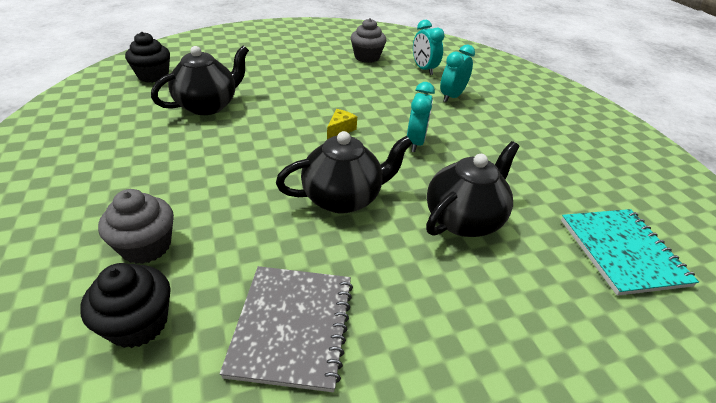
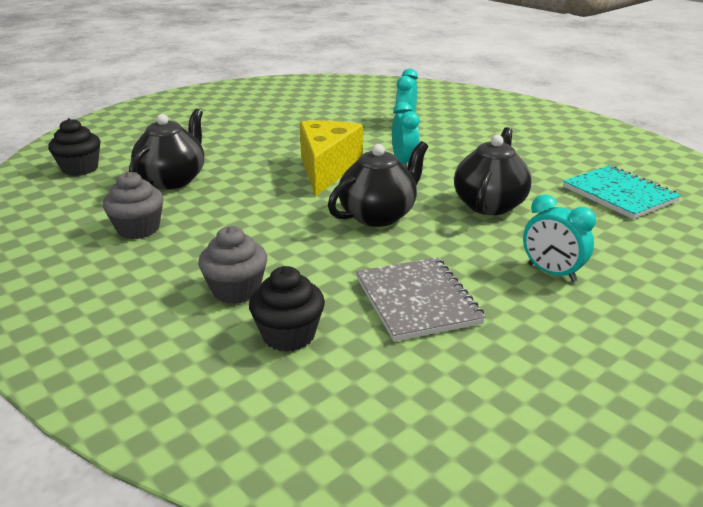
camera: 20 degrees left, 10 degrees down
yellow cheese [327,109,357,139] -> yellow cheese [300,121,363,197], size x2.45
grey cupcake [351,18,386,63] -> grey cupcake moved to [103,171,164,239]
turquoise clock [413,20,445,75] -> turquoise clock moved to [523,194,596,282]

